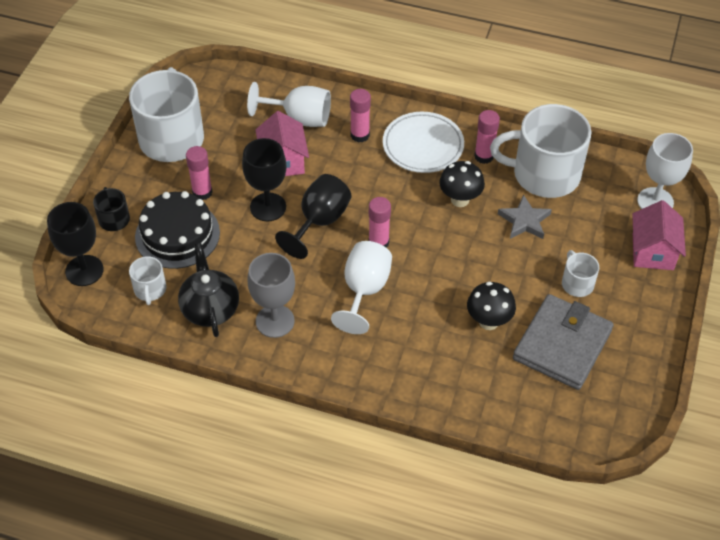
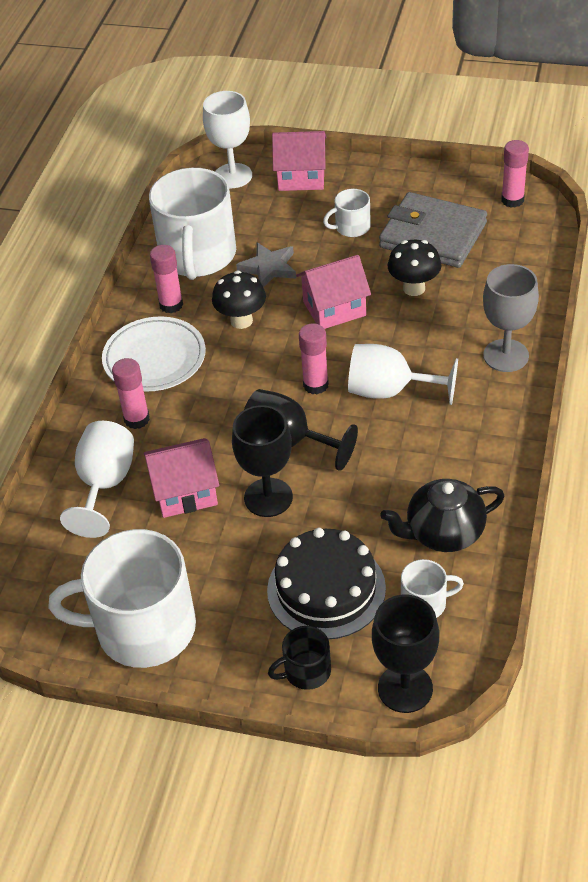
camera: 90 degrees left, 5 degrees down
pink glue stick [186,146,213,200] -> pink glue stick moved to [501,140,529,208]
grey goblet [247,253,295,338] -> grey goblet moved to [483,264,539,372]
none -> pink house [296,255,371,329]

